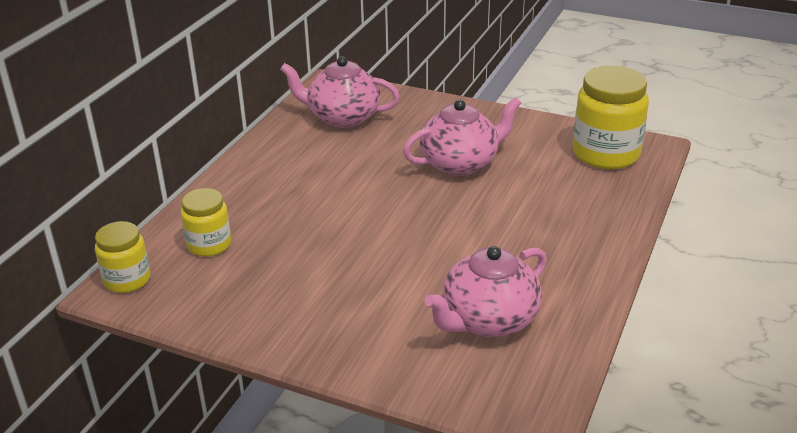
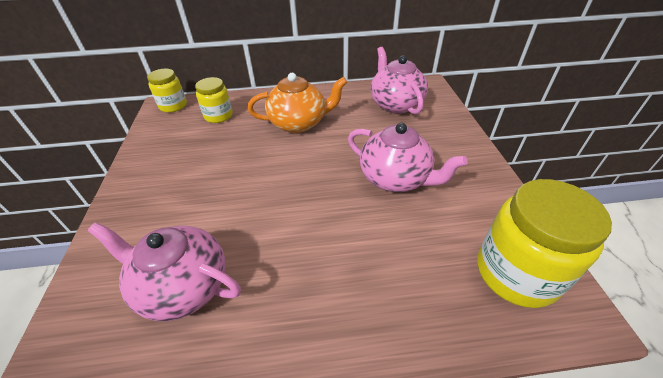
camera: 60 degrees right, 10 degrees up
none -> orange teapot [248,73,347,133]

